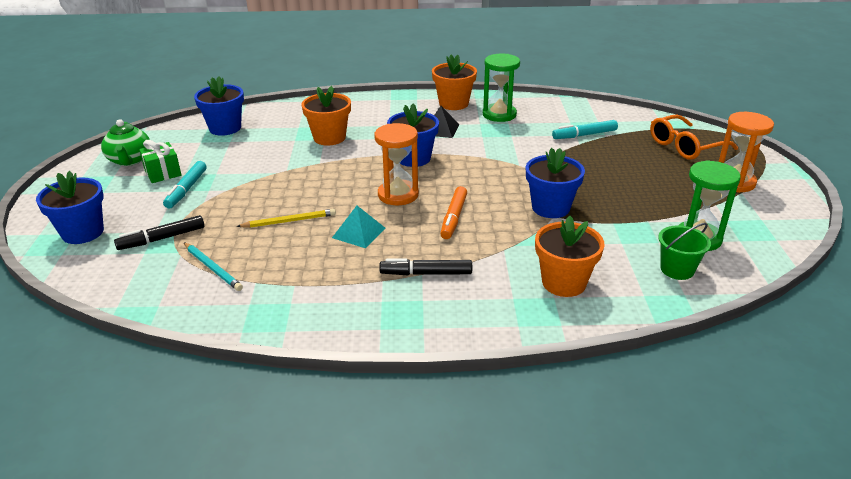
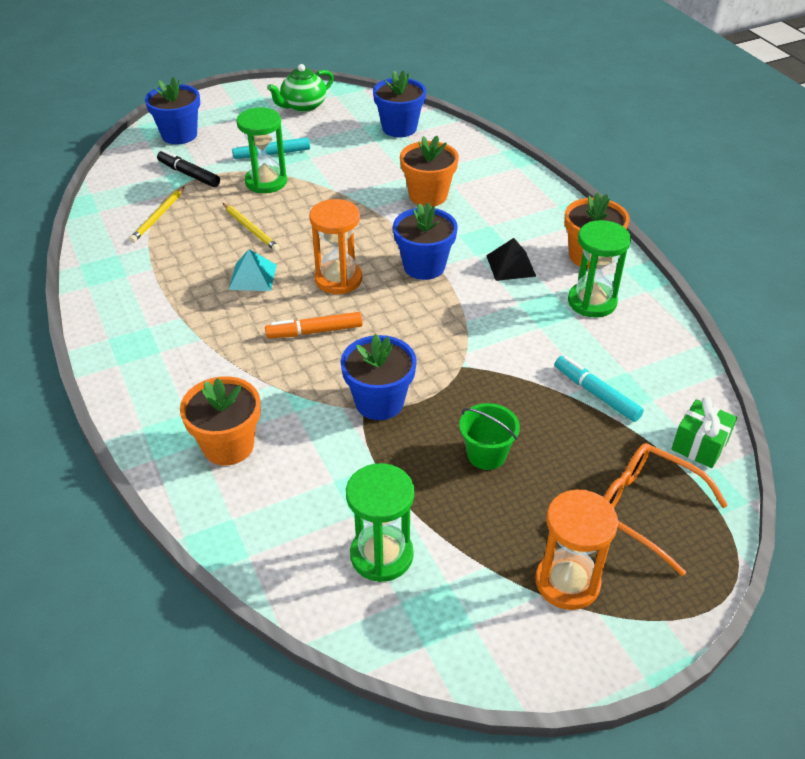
camera: 65 degrees right, 10 degrees up
green gift [139,140,181,183] -> green gift moved to [671,397,737,468]
turquoise pencil [184,243,243,291] -> yellow pencil [129,186,185,243]
black marker [379,258,472,275] -> none
green bucket [658,223,711,280] -> green bucket moved to [459,403,520,470]
none -> green hourglass [236,108,287,193]

